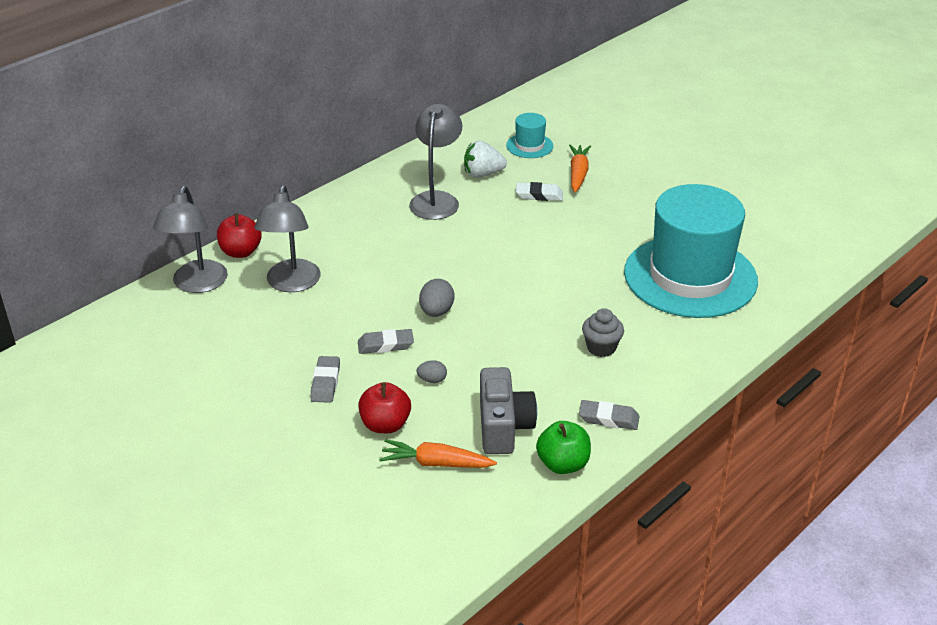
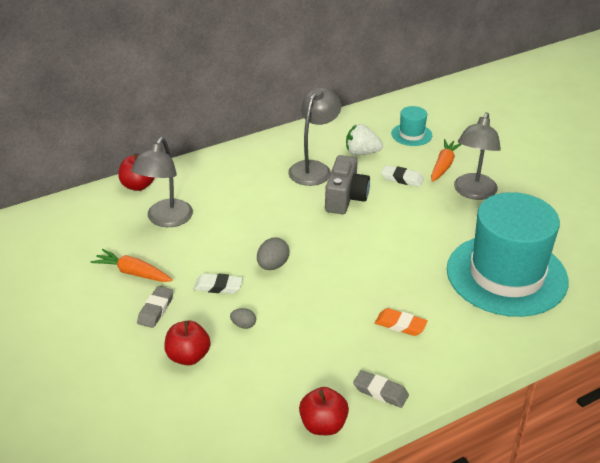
camera: 15 degrees right, 0 degrees up
grey lamp [153,186,228,293] -> grey lamp moved to [454,112,501,200]
grey eraser [358,329,414,354] -> white eraser [194,273,243,294]
orange carrot [379,439,497,468] -> orange carrot moved to [91,249,173,282]
grey camera [480,367,537,454] -> grey camera moved to [325,155,370,214]
green apple [536,421,591,474] -> red apple [299,387,349,435]
grey cupcake [582,308,624,357] -> orange eraser [375,308,428,336]

